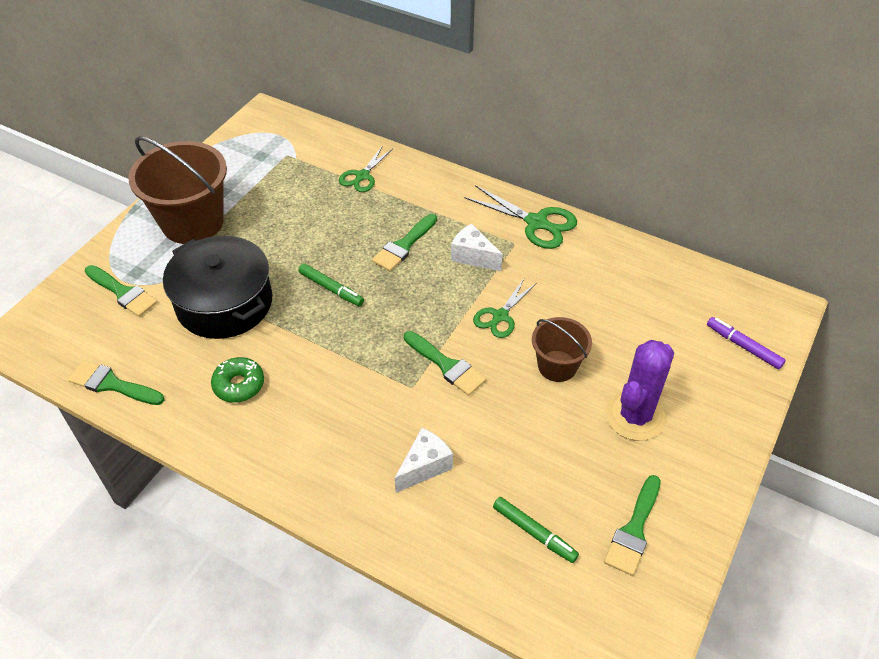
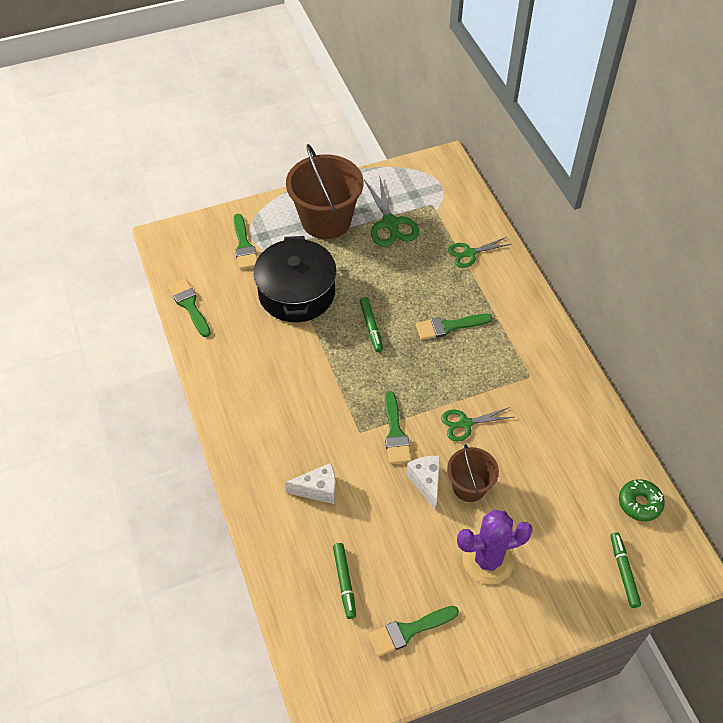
camera: 40 degrees right, 5 degrees up
green donut [211,357,264,403] -> green donut moved to [619,479,665,521]
white cheese [451,224,503,271] -> white cheese moved to [406,456,440,511]
green scissors [464,185,577,249] -> green scissors moved to [364,175,419,247]
purple marker [707,317,786,369] -> green marker [610,532,641,608]

